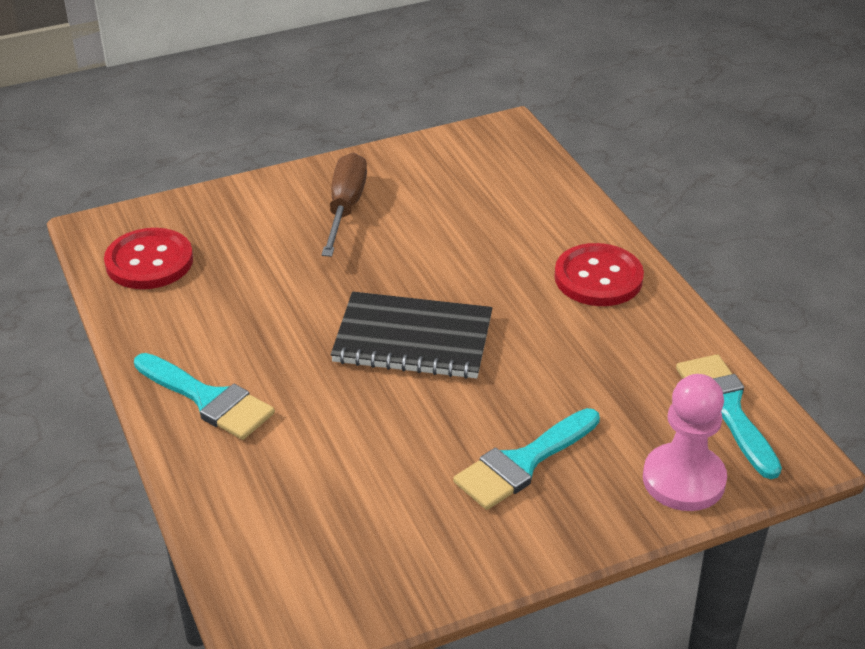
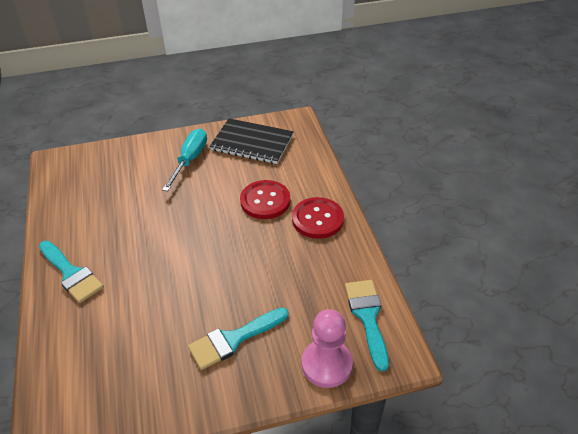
camera: 10 degrees right, 5 degrees up
red button [104,228,193,289] -> red button moved to [240,180,290,219]
brown screwdriver [322,153,367,257] -> turquoise screwdriver [162,129,207,191]
black notebook [331,292,492,379] -> black notebook moved to [210,118,293,164]

